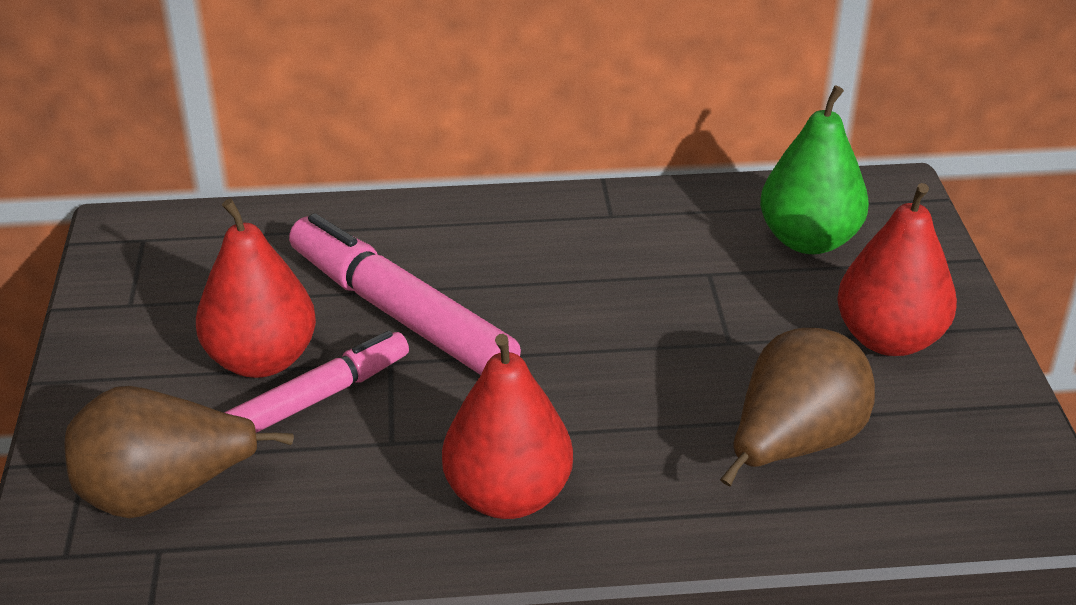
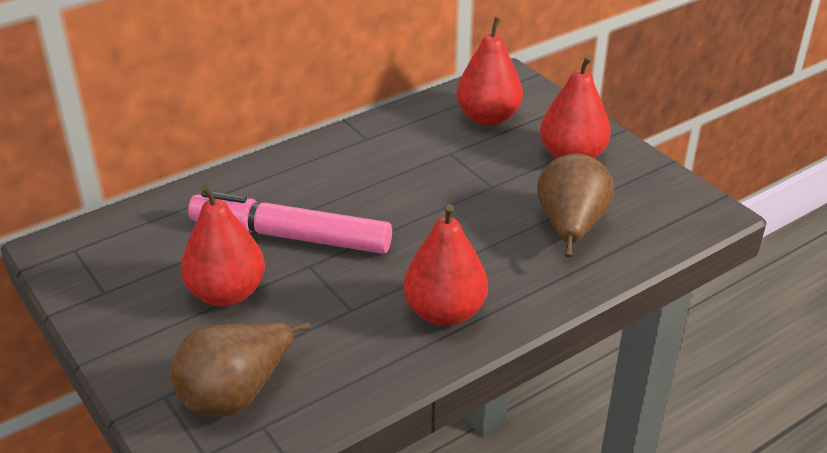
camera: 30 degrees left, 0 degrees up
pink marker [225,331,409,433] -> none
green pear [760,85,869,254] -> red pear [456,17,523,126]

